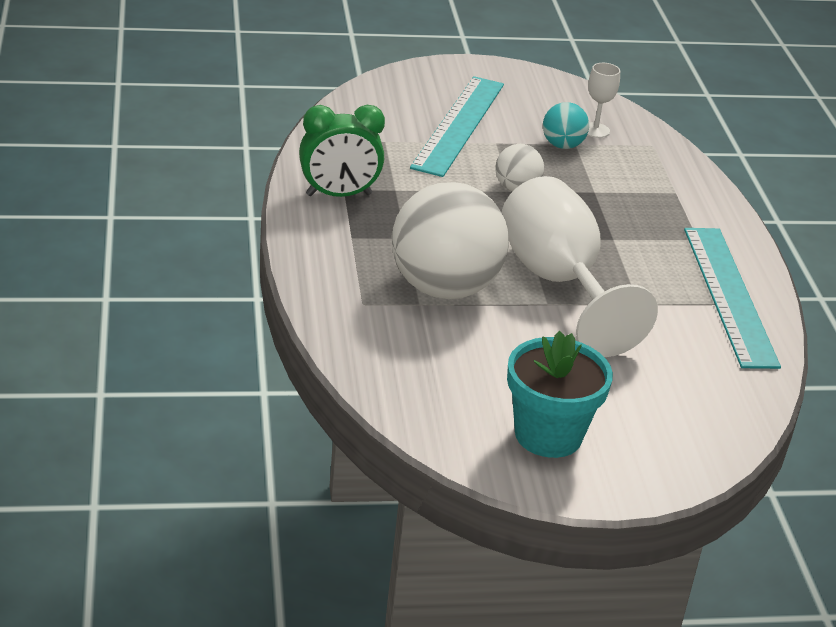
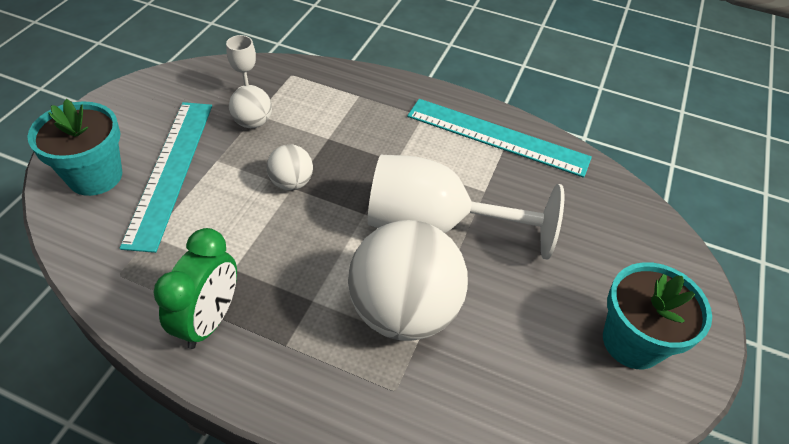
camera: 60 degrees left, 15 degrees up
turquoise ruler [410,76,504,177] -> turquoise ruler turned 45 degrees clockwise [120,102,212,253]
turquoise ball [543,102,589,149] -> white ball [229,86,272,128]
none -> turquoise flower pot [27,99,122,196]

